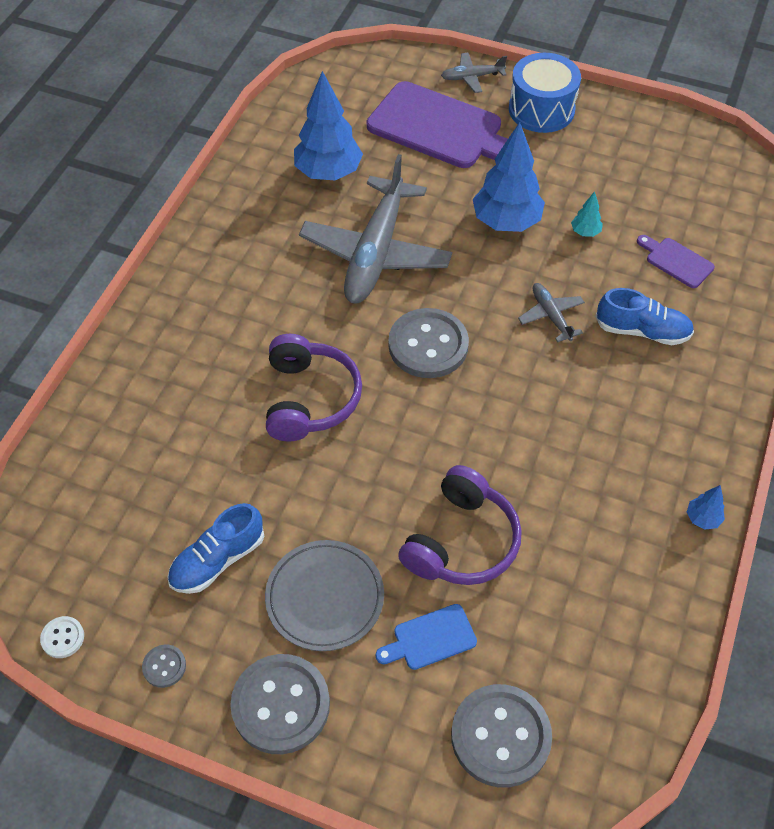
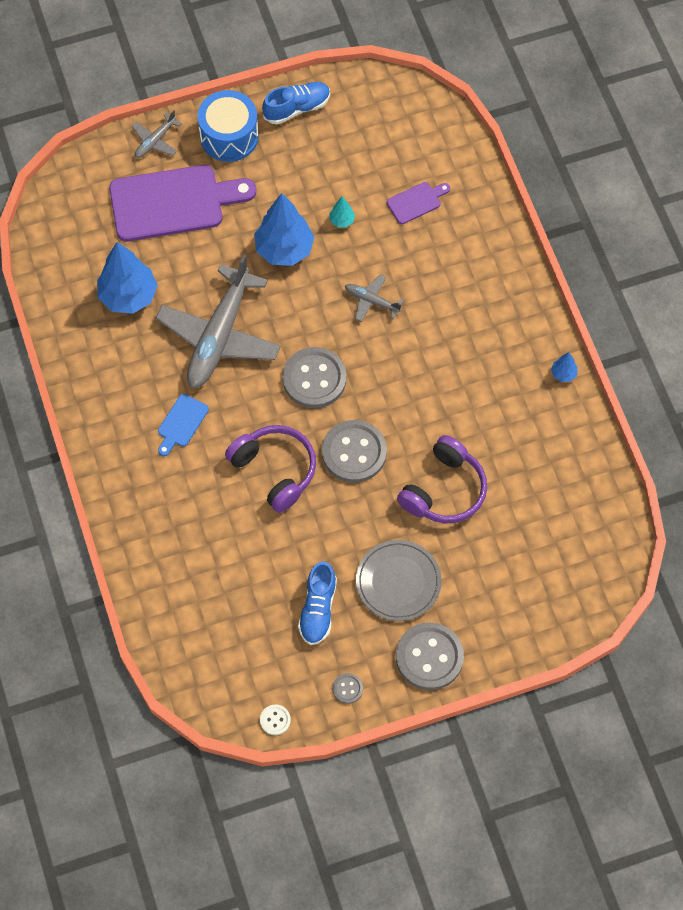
camera: 40 degrees left, 10 degrees up
grey plane [299,154,452,304] -> grey plane turned 45 degrees clockwise [156,254,281,388]
blue cutting board [376,604,477,670] -> blue cutting board moved to [158,394,209,456]
purple headphones [398,465,522,585] -> purple headphones turned 45 degrees clockwise [397,435,487,523]
grey button [451,684,552,788] -> grey button moved to [322,420,387,483]
blue shoe [595,288,694,345] -> blue shoe moved to [262,82,330,124]
purple cutting board [637,235,715,288] -> purple cutting board turned 150 degrees clockwise [387,182,450,224]

